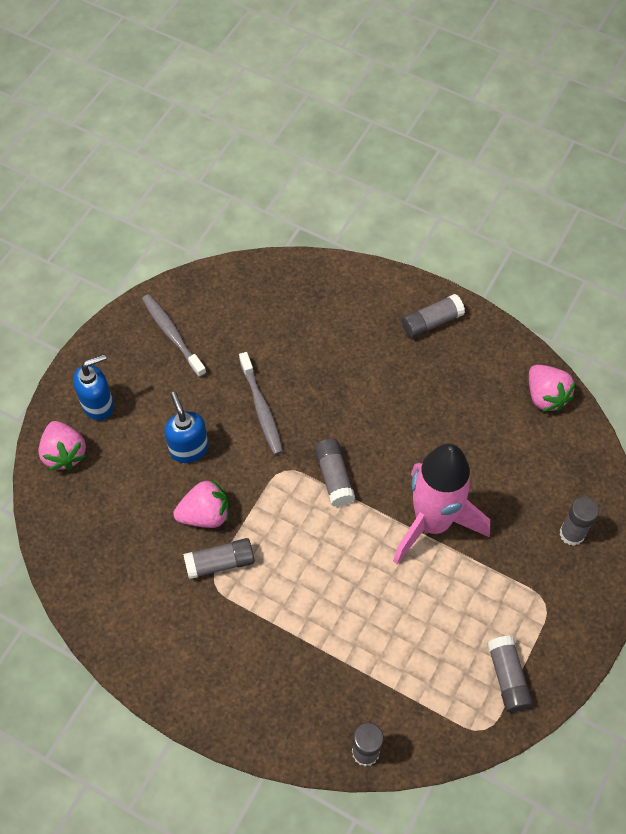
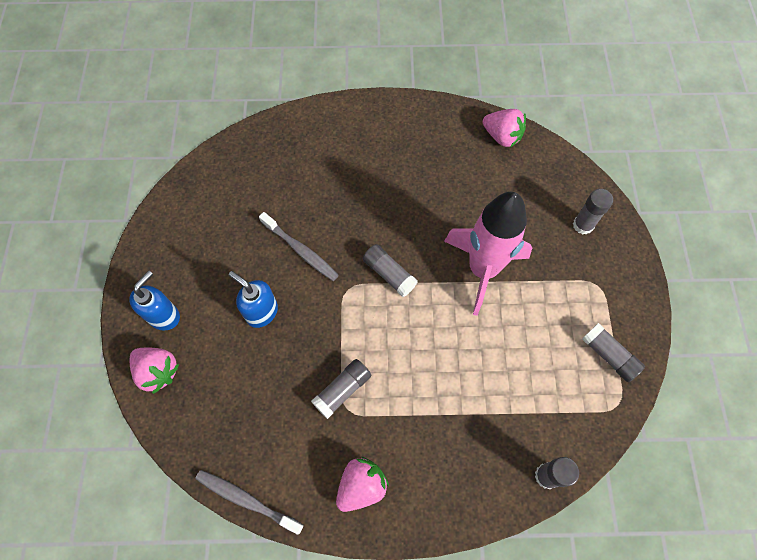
camera: 30 degrees left, 5 degrees up
grey toothbrush [142,294,207,378] -> grey toothbrush moved to [195,470,303,535]
pink strawberry [173,479,229,528] -> pink strawberry moved to [336,457,389,512]
grey glue stick [402,294,465,338] -> none

